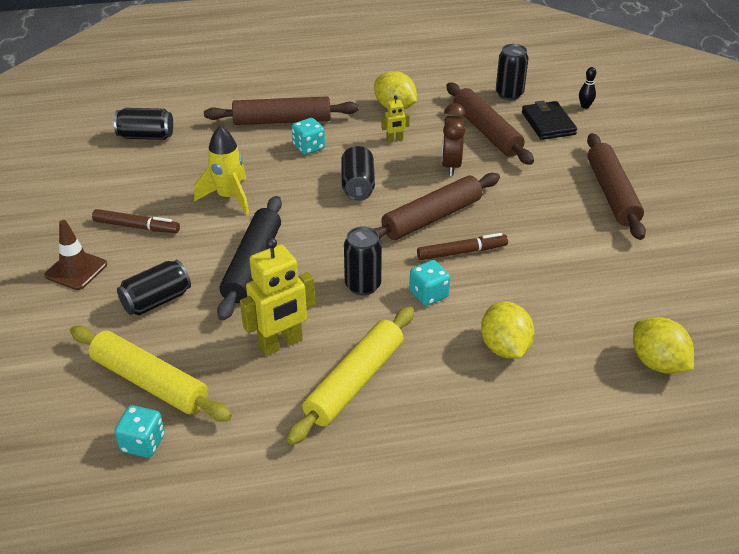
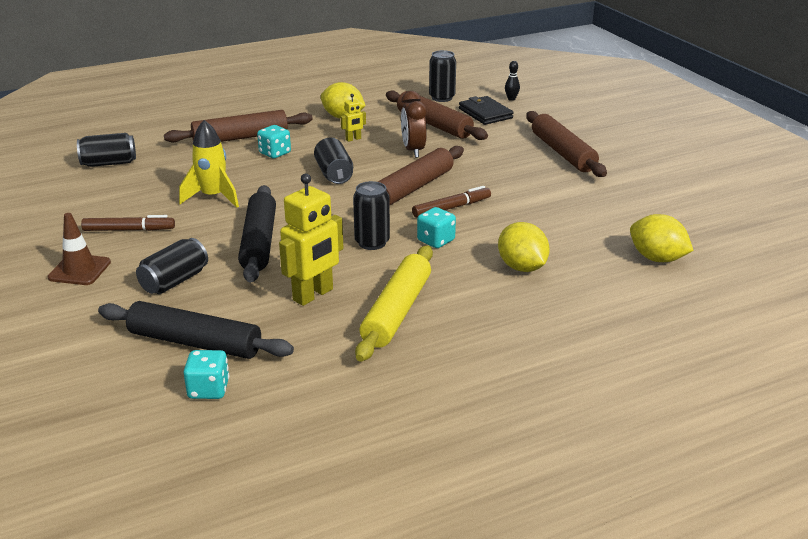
camera: 15 degrees left, 10 degrees down
yellow rolling pin [70,326,232,422] -> black rolling pin [98,301,294,359]

